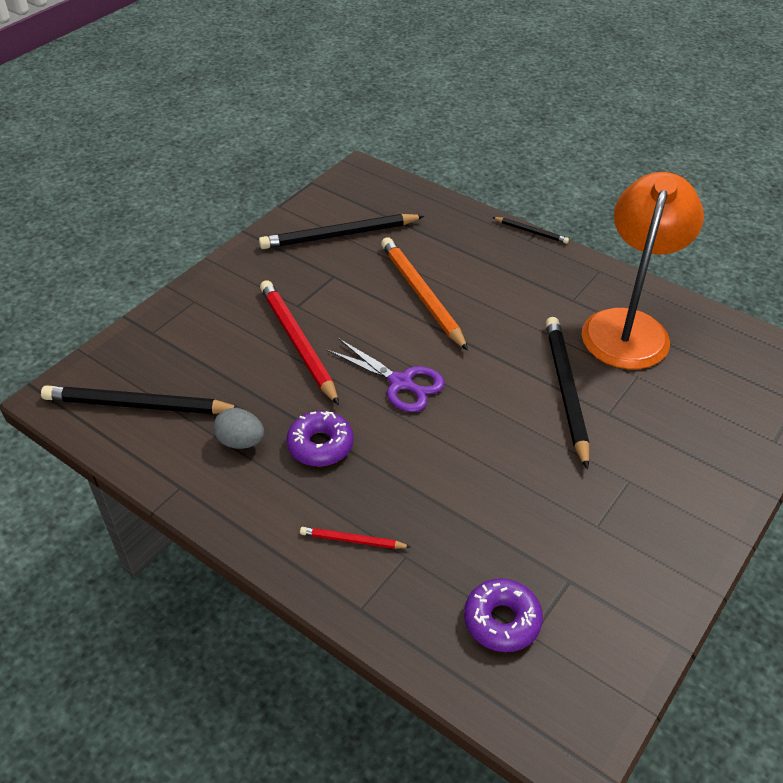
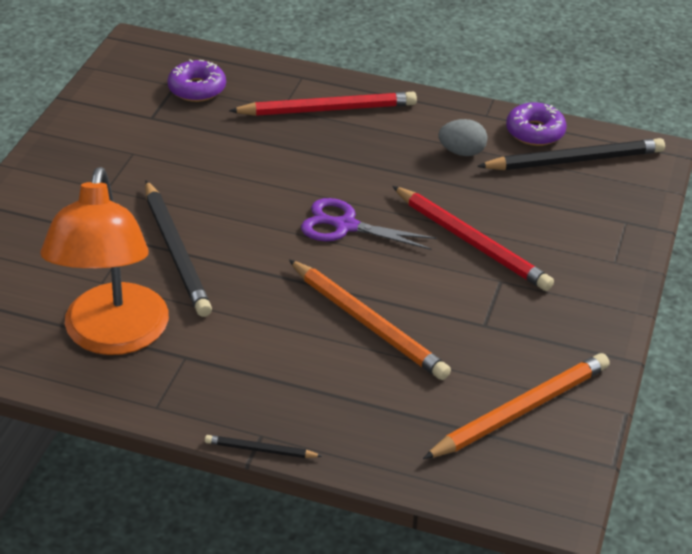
camera: 160 degrees right, 5 degrees down
black pencil [259,214,424,249] -> none
purple donut [286,411,354,466] -> purple donut moved to [506,102,567,146]
red pencil [300,527,411,549] -> red pencil [229,92,417,116], size x2.05
none -> orange pencil [423,353,610,459]

